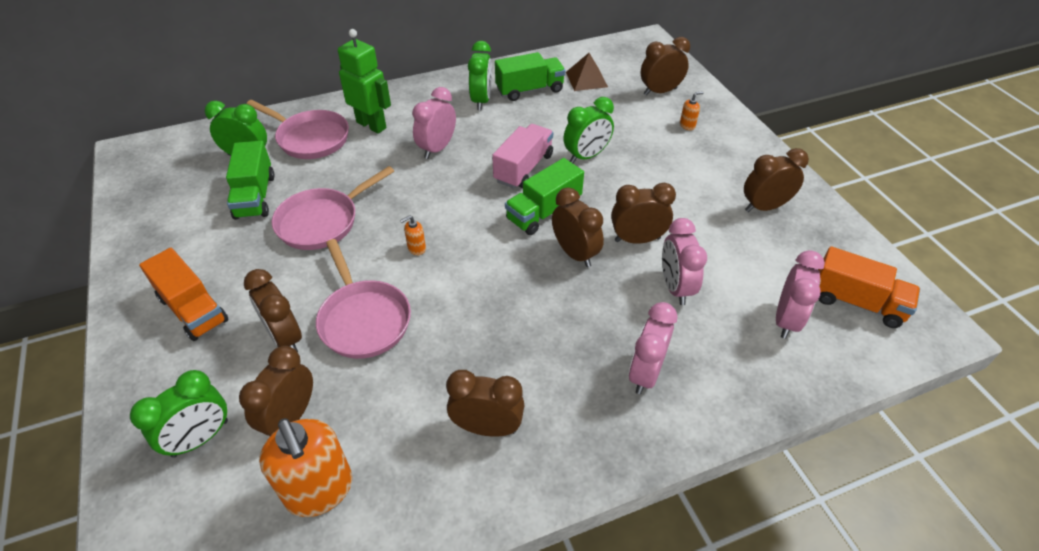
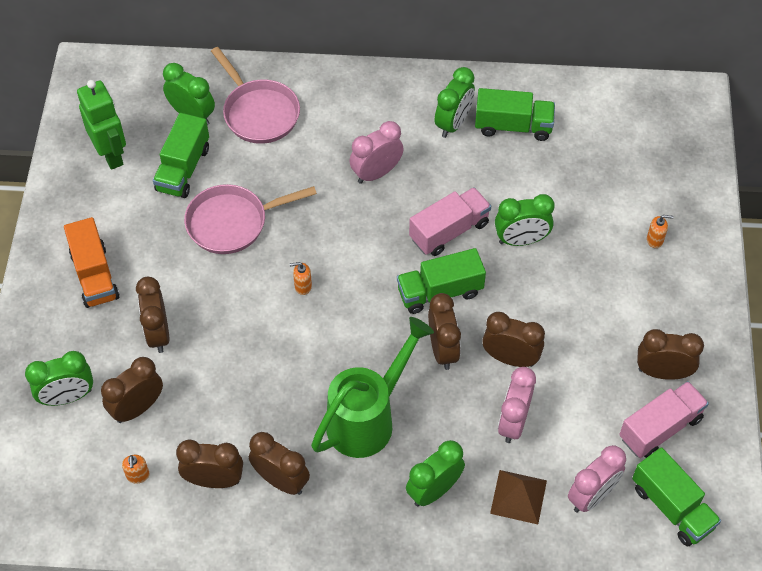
camera: 25 degrees right, 10 degrees up
orange soap dispenser [259,418,352,517] -> orange soap dispenser [122,455,150,484], size x0.42
pink pan [316,239,411,359] -> none
green robot [338,29,391,134] -> green robot moved to [77,80,126,170]
brown pyramid [566,53,608,91] -> brown pyramid moved to [490,470,547,524]
pink clock [629,302,678,394] -> green clock [406,440,465,506]
brown clock [641,37,690,96] -> brown clock moved to [176,440,243,488]
orange truck [818,246,920,328] -> green truck [632,447,721,546]
none -> green watering can [311,317,434,458]
none -> pink truck [619,381,709,458]

